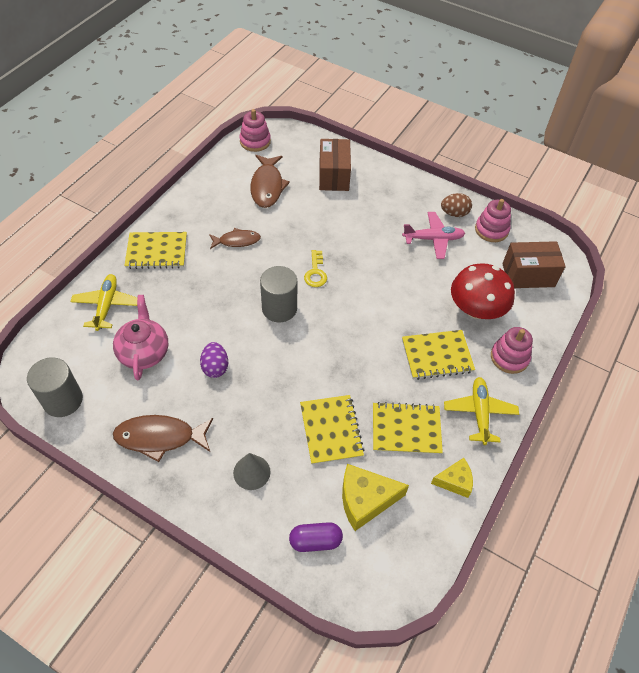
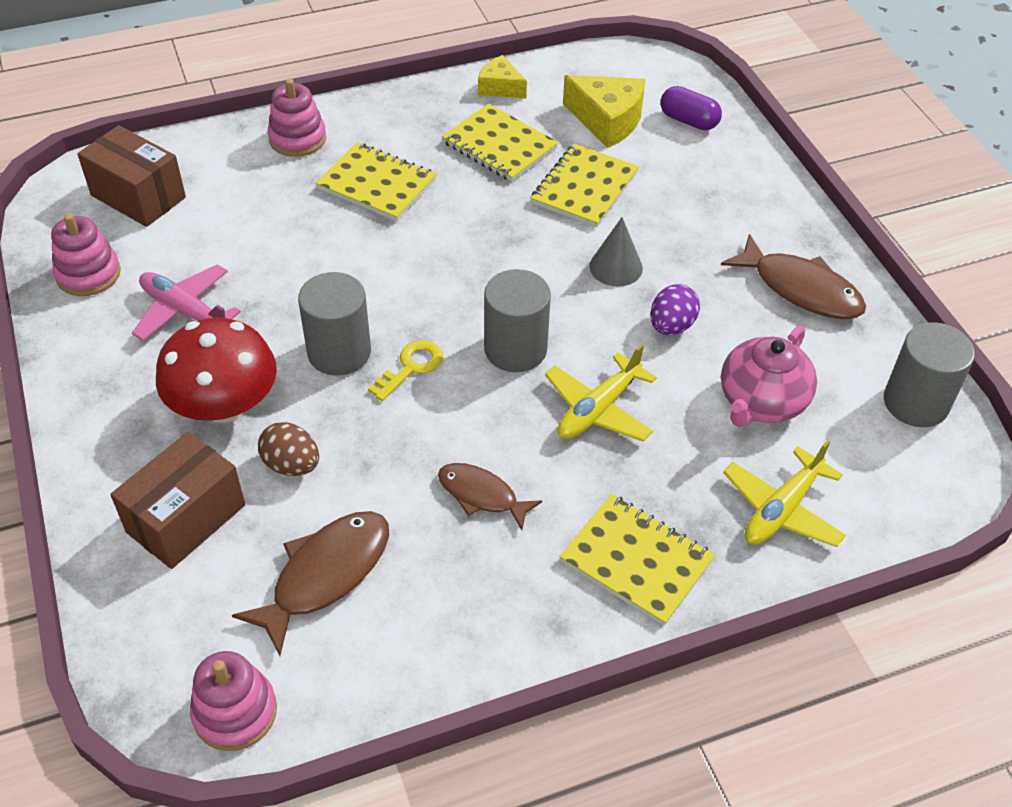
camera: 140 degrees left, 5 degrees down
grey cone [233,453,270,490] -> grey cone moved to [589,217,643,287]
brown egg [441,193,472,217] -> brown egg moved to [258,422,319,476]
yellow plane [444,377,519,445] -> yellow plane moved to [545,344,657,441]
red mushroom [451,263,515,319] -> red mushroom moved to [156,318,277,423]
none -> grey cylinder [298,272,371,376]

